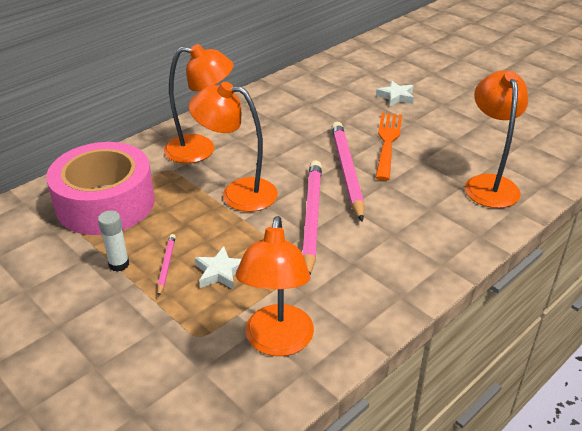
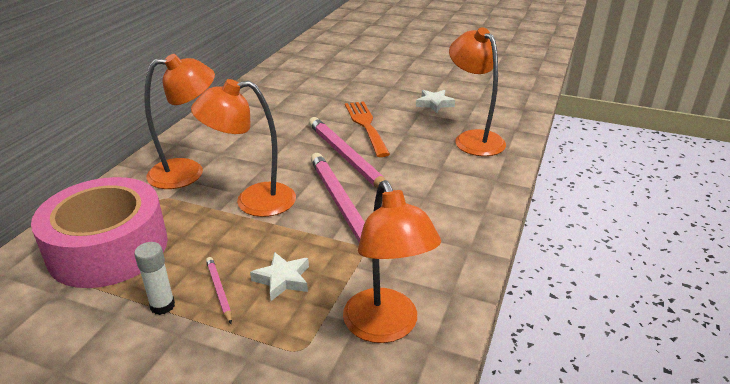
camera: 25 degrees left, 5 degrees down
white star [376,80,414,106] -> white star moved to [416,90,455,113]

